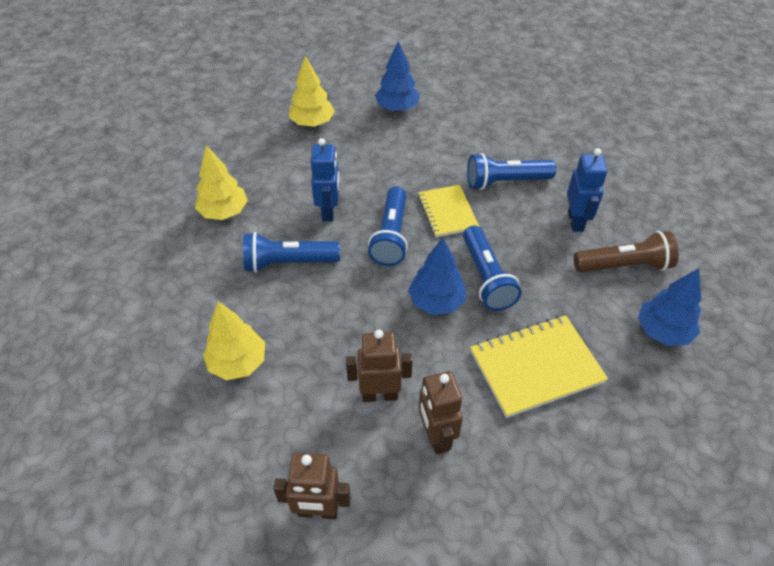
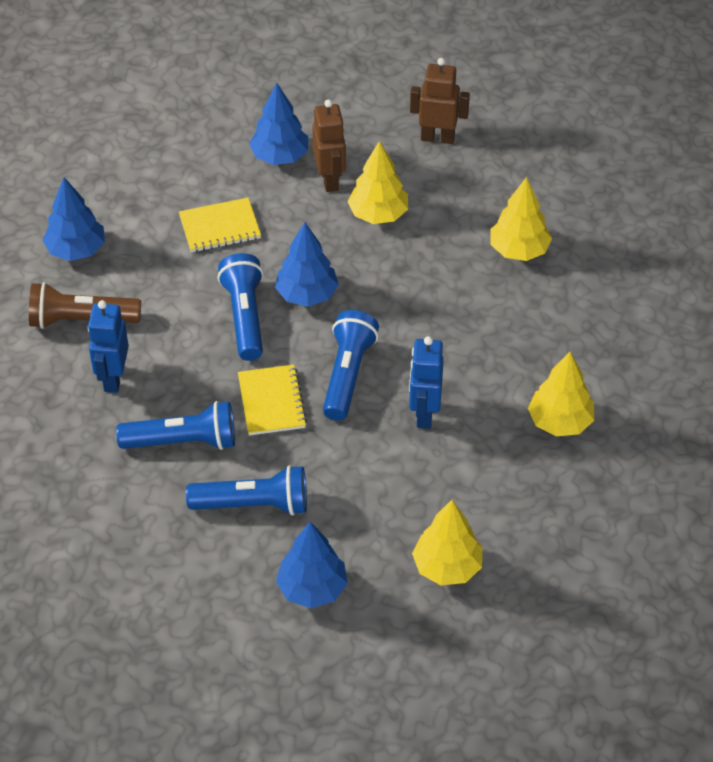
camera: 175 degrees left, 0 degrees up
blue flashlight [243,232,340,272] -> blue flashlight moved to [186,465,307,515]
brown robot [346,329,413,402] -> yellow tree [347,141,408,224]
yellow notebook [470,315,608,418] -> yellow notebook [179,198,261,252], size x0.66
none -> blue tree [249,83,308,165]

